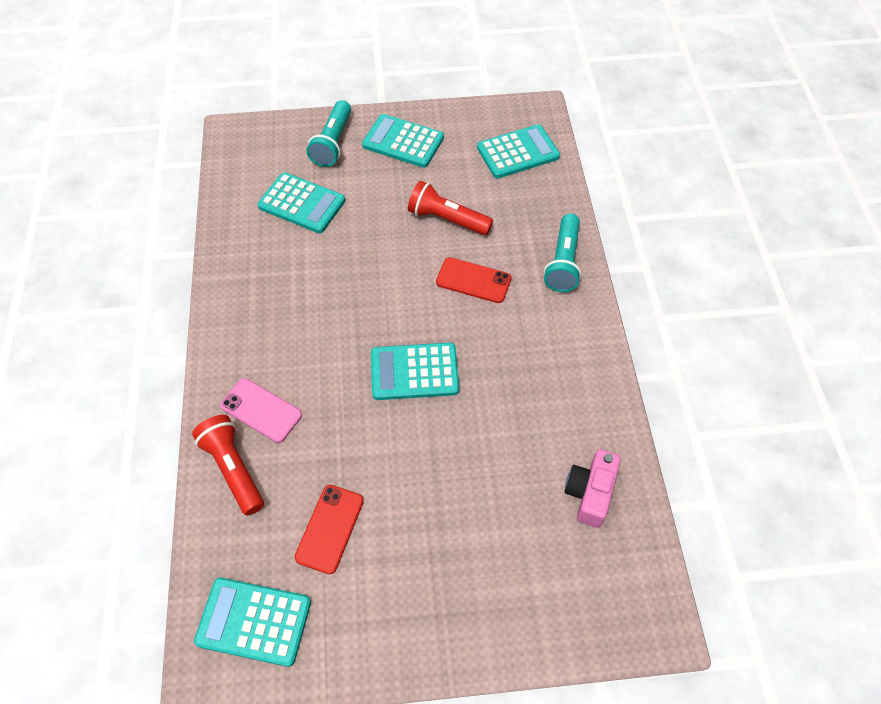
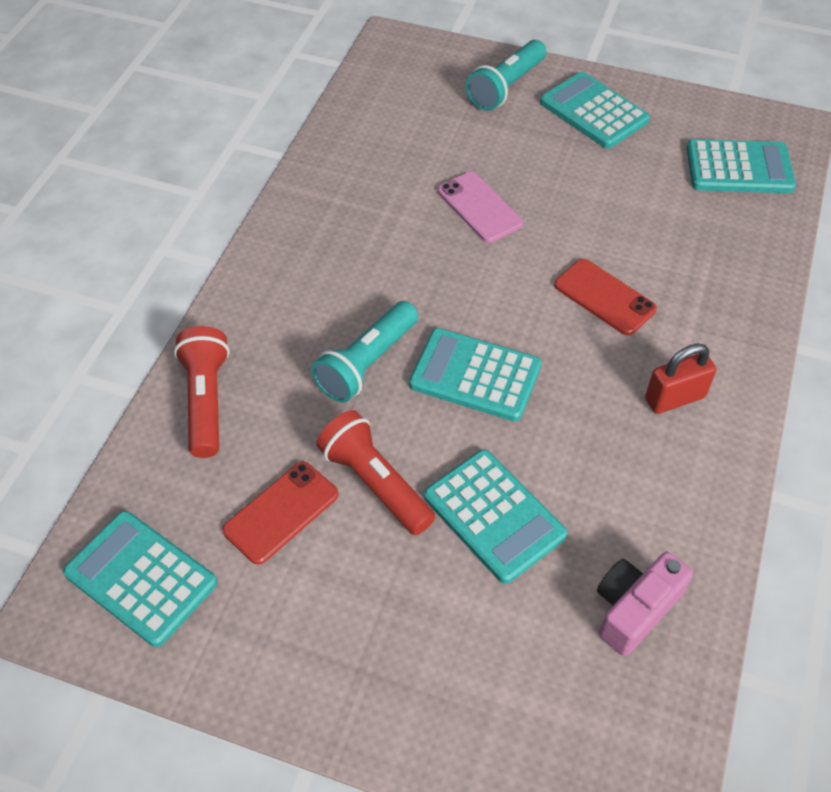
camera: 25 degrees right, 5 degrees down
pink phone [220,378,302,443] -> pink phone moved to [438,172,523,243]
turquoise calculator [258,172,345,233] -> turquoise calculator moved to [424,449,567,584]
red flashlight [408,181,493,235] -> red flashlight moved to [316,410,435,535]
turquoise flashlight [544,213,581,292] -> turquoise flashlight moved to [311,301,418,403]
none -> red padlock [645,343,716,414]

